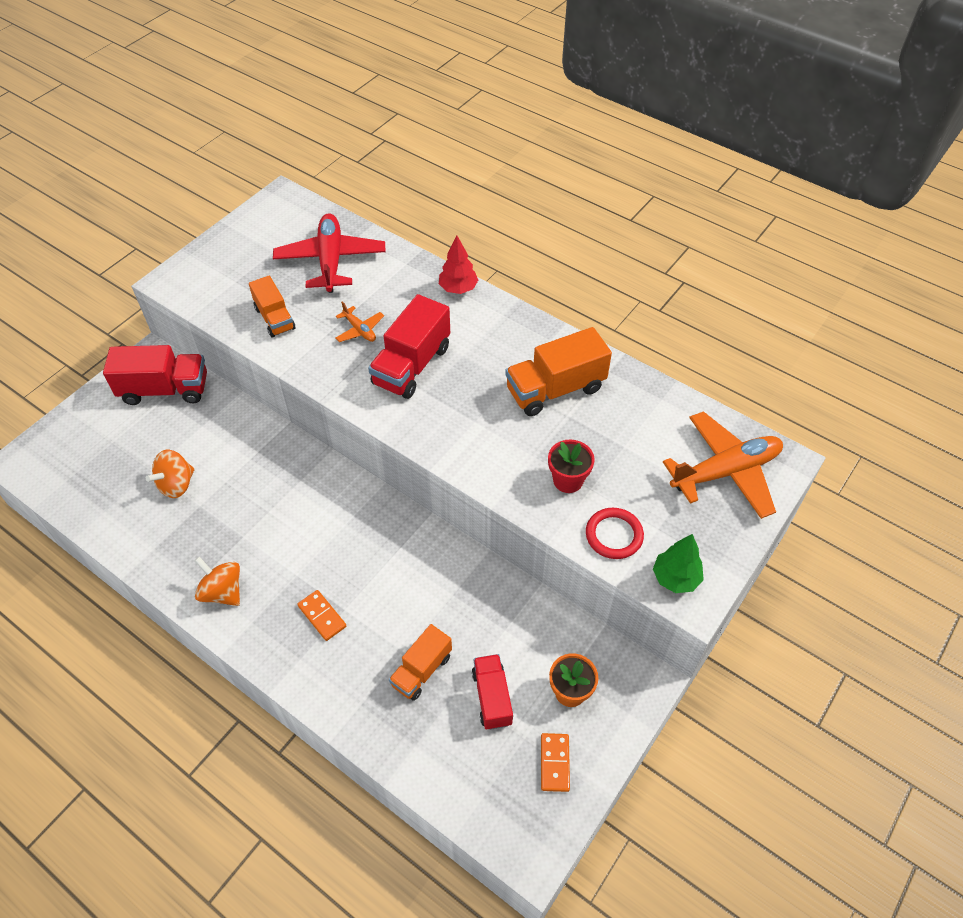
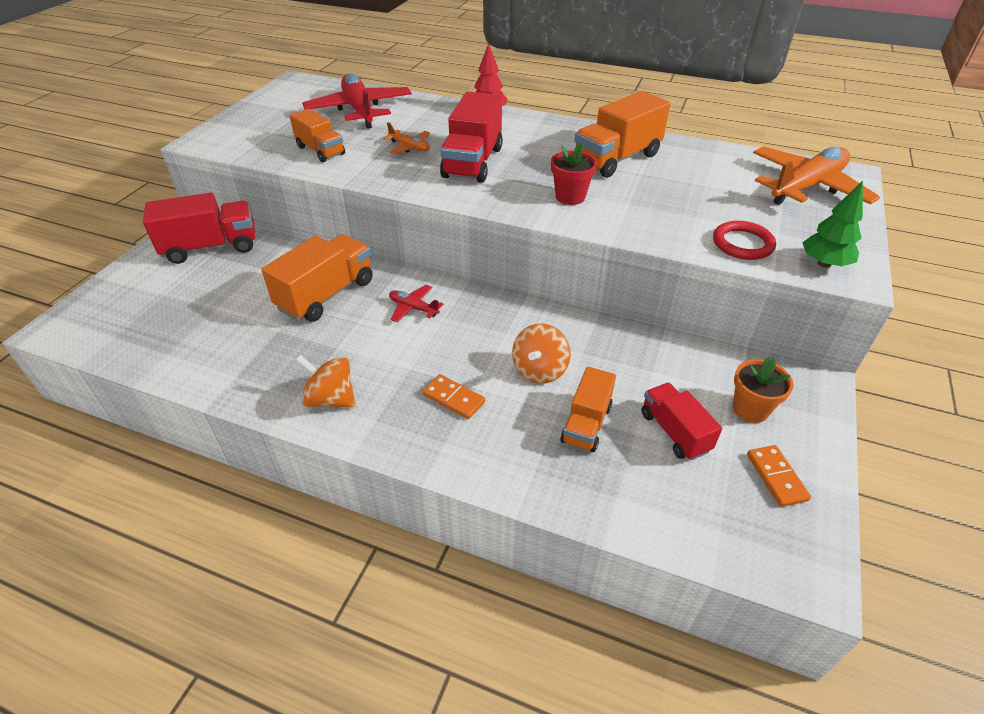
camera: 15 degrees left, 10 degrees down
orange spinning top [146,450,195,498] -> orange spinning top moved to [512,323,571,384]
red flower pot [548,439,595,493] -> red flower pot moved to [551,143,597,205]
none -> orange truck [261,234,373,322]
none -> red plane [389,285,443,322]

